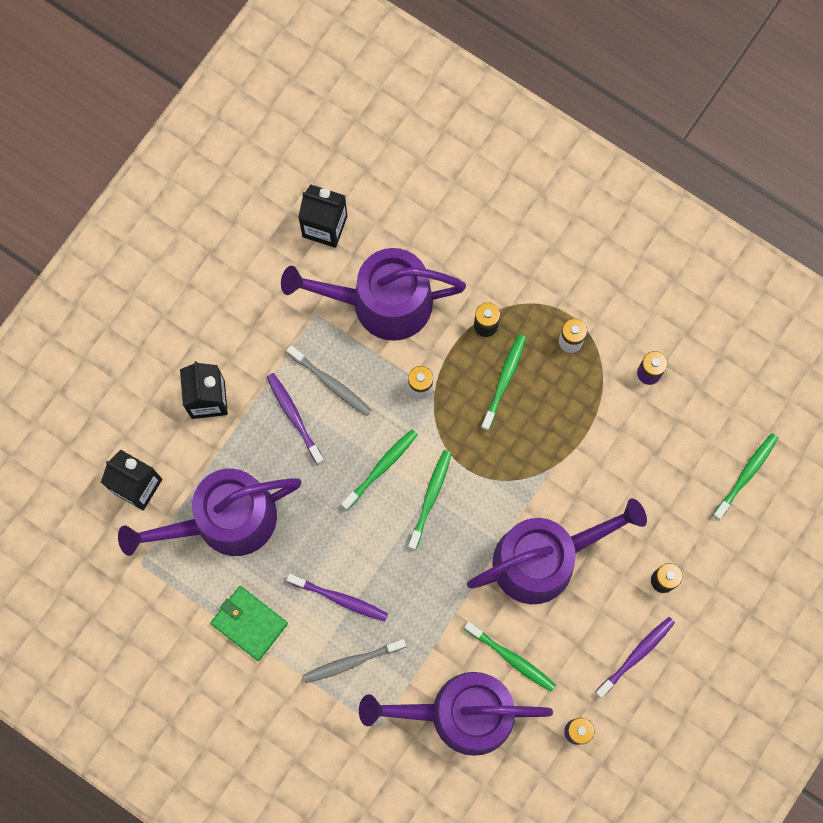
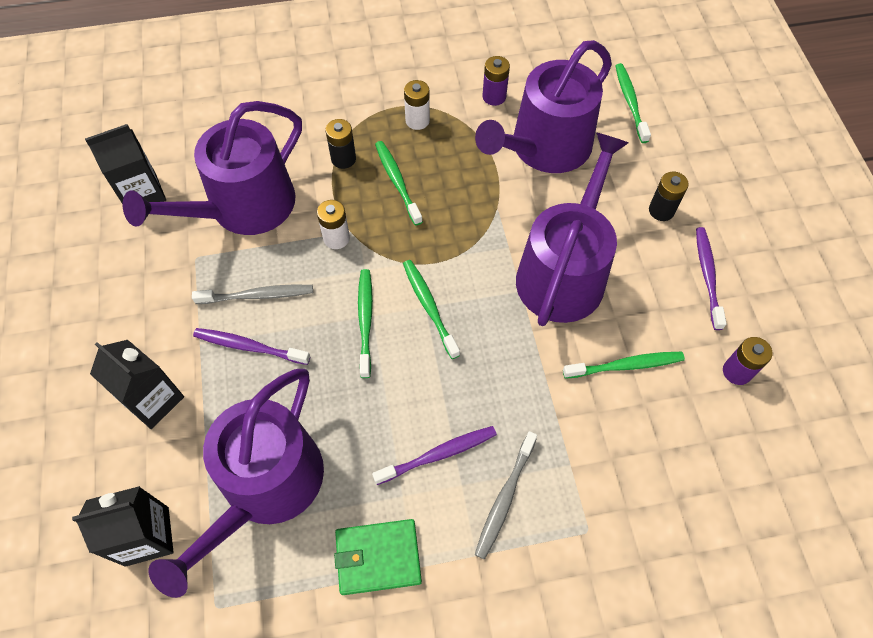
camera: 45 degrees left, 15 degrees down
purple watering can [359,672,553,756] -> purple watering can moved to [475,40,612,173]

